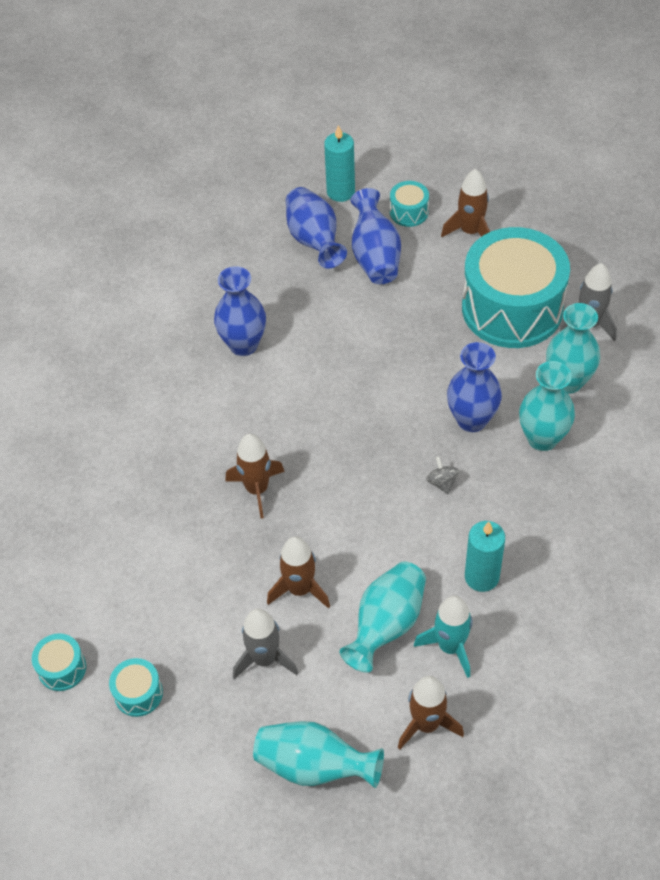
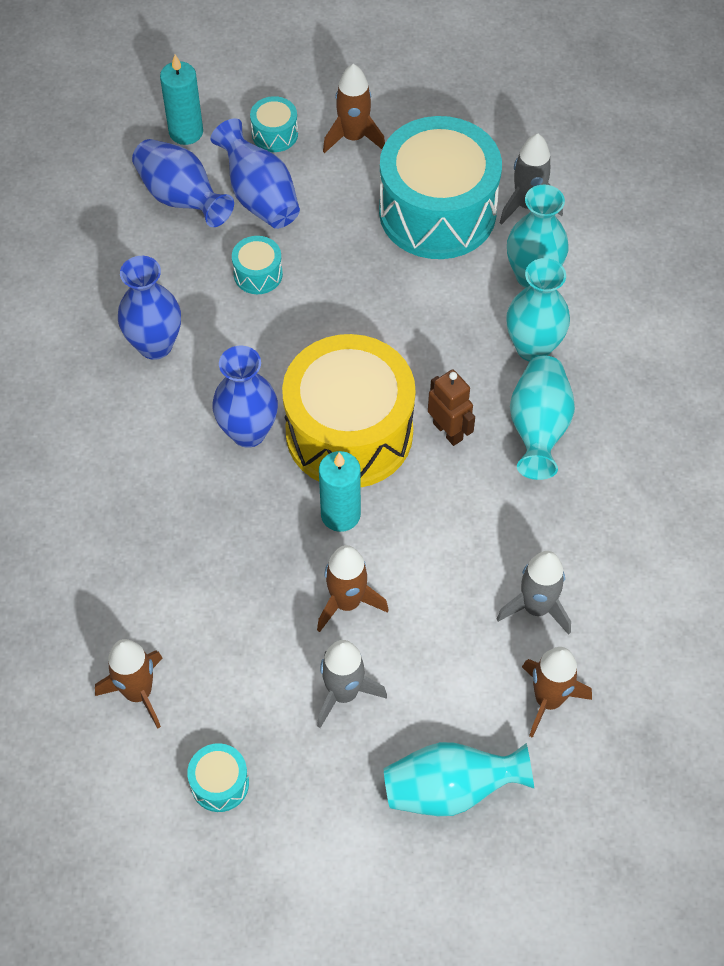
camera: 25 degrees left, 5 degrees up
turquoise drum [32,633,86,691] -> turquoise drum moved to [232,236,283,294]
brown rocket [225,434,285,519] -> brown rocket moved to [95,639,163,729]
turquoise vase [340,561,426,673] -> turquoise vase moved to [510,356,575,480]
turquoise rocket [414,595,473,678] -> grey rocket [497,551,571,635]
grey spinning top [426,456,459,494] -> brown robot [428,370,475,446]
blue vase [447,342,502,432] -> blue vase moved to [212,346,278,448]
turquoise candle [465,521,505,592] -> turquoise candle moved to [319,451,361,532]
none -> yellow drum [282,334,416,487]

